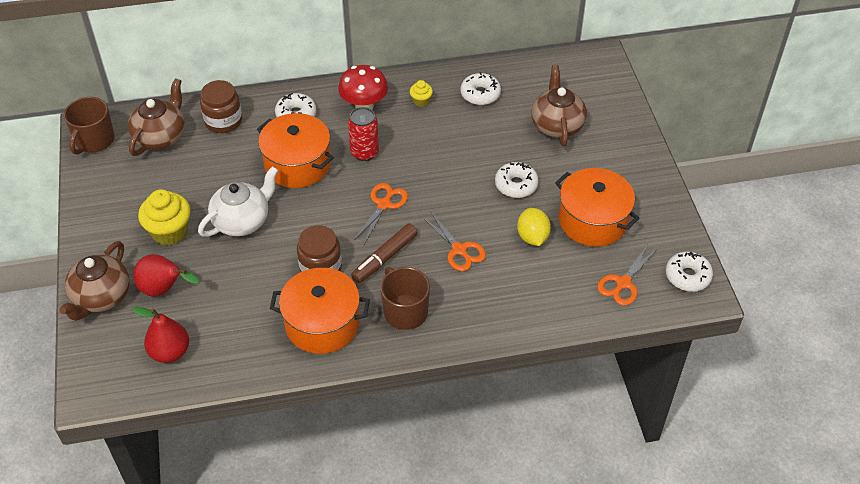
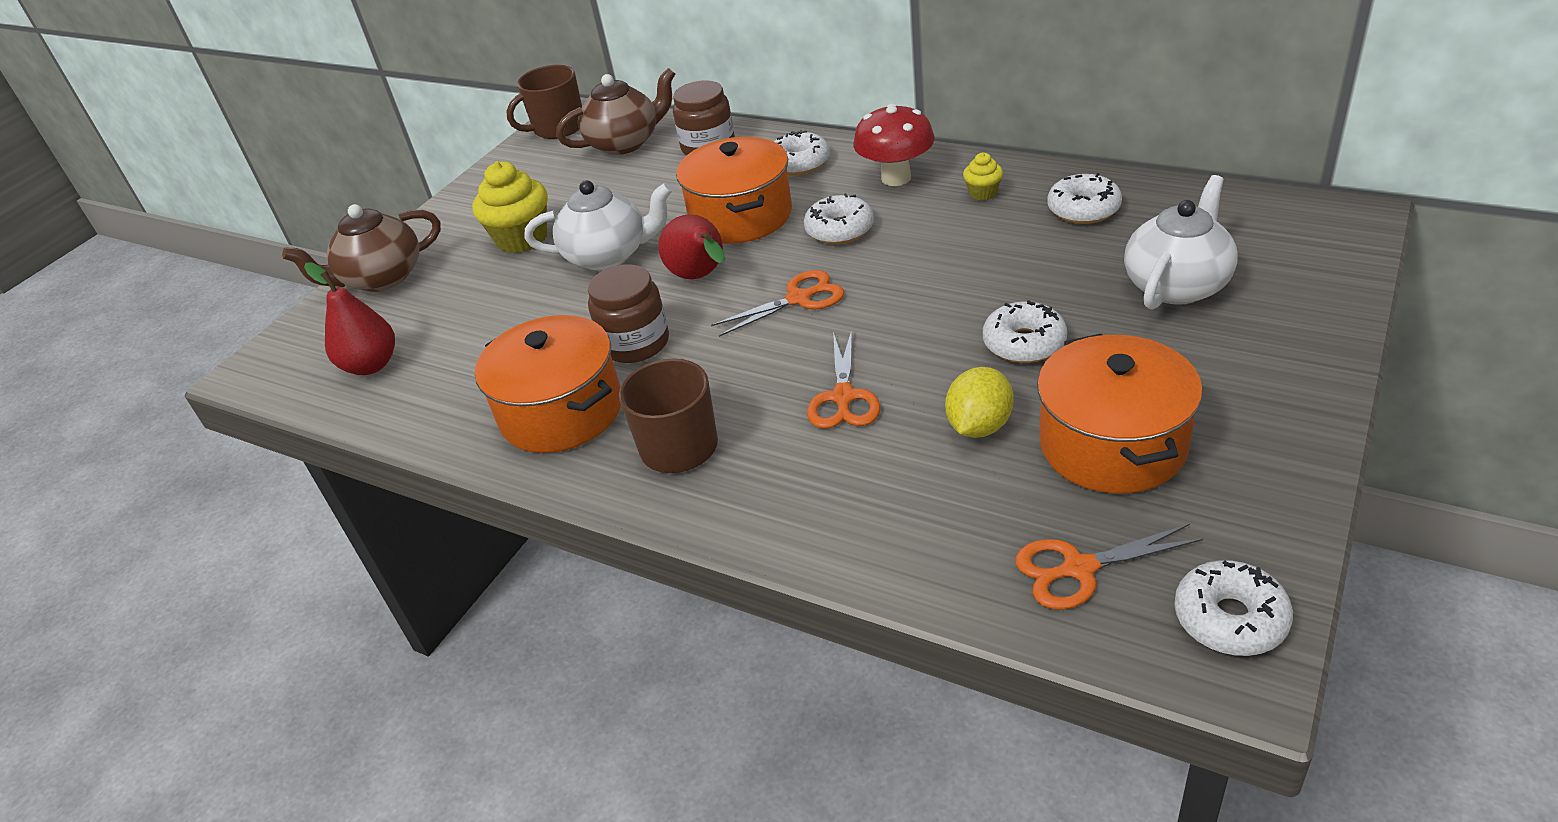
camera: 45 degrees right, 10 degrees down
red pear [133,254,199,296] -> red pear moved to [658,214,725,279]
red can [348,107,379,161] -> white donut [804,193,874,244]
brown marker [351,223,418,283] -> none
brown teapot [532,65,587,146] -> white teapot [1124,175,1238,309]

